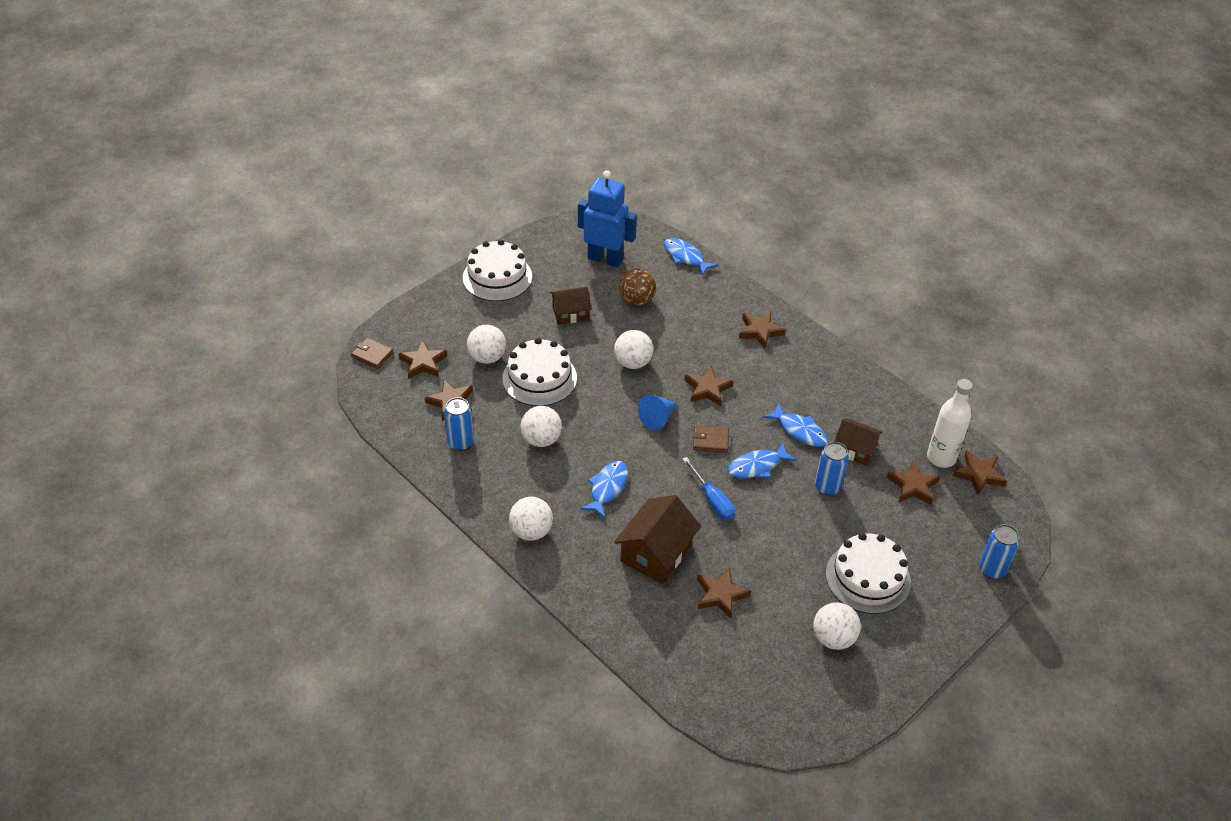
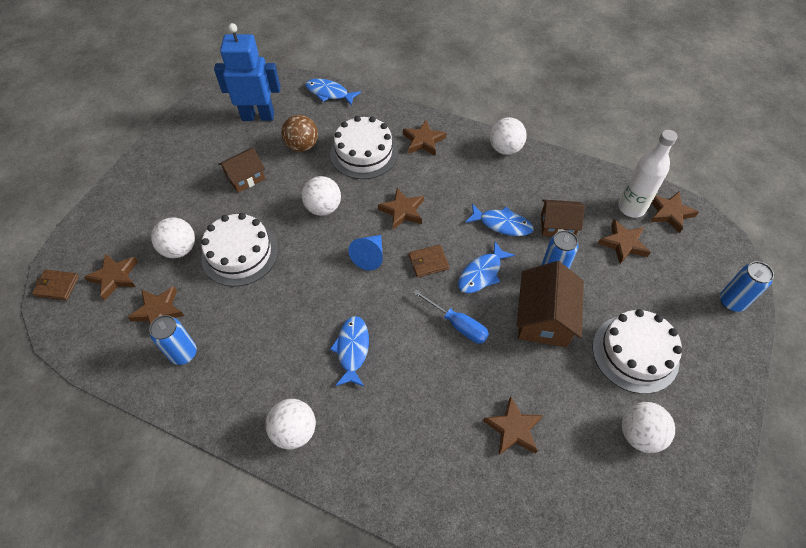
camera: 20 degrees left, 10 degrees up
white cake [463,240,532,301] -> white cake moved to [330,116,398,179]
white ball [521,406,562,447] -> white ball moved to [490,117,527,155]
brown house [614,495,701,584] -> brown house moved to [517,261,584,347]

